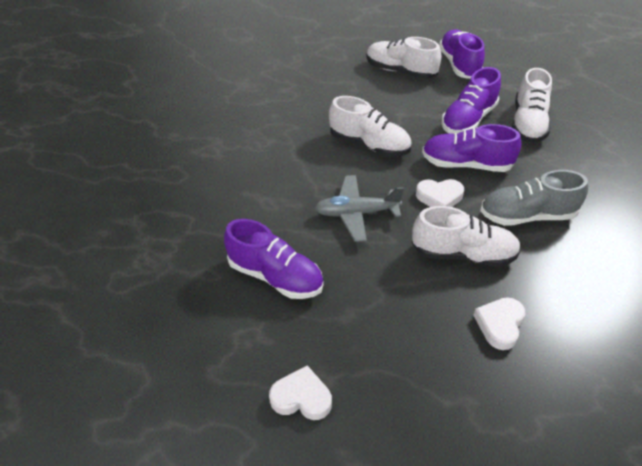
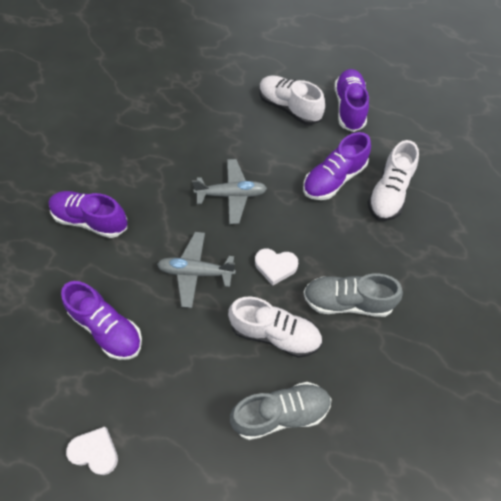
camera: 10 degrees right, 15 degrees up
white shoe [329,96,412,157] -> grey plane [192,159,267,224]
purple shoe [422,124,521,172] -> purple shoe moved to [48,191,127,238]
white heart [473,297,525,350] -> grey shoe [230,382,331,440]

